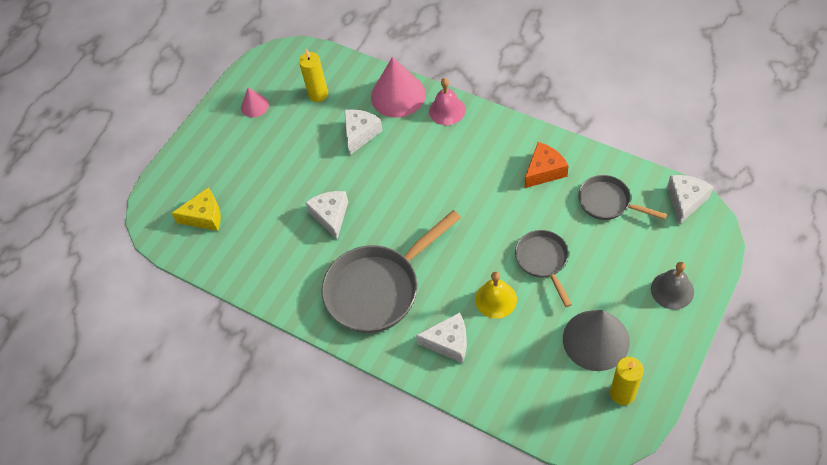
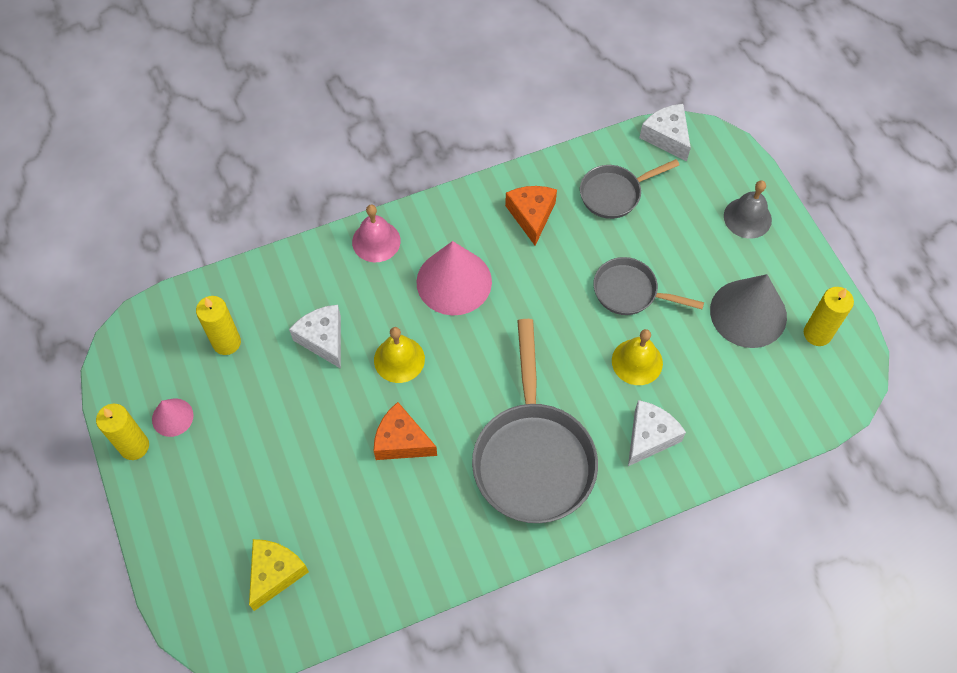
camera: 60 degrees left, 5 degrees up
white cheese [305,191,348,239] -> orange cheese [374,402,437,460]
pink cone [371,57,426,118] -> pink cone moved to [416,241,492,315]
none -> yellow candle [96,404,149,460]
none -> yellow bell [374,327,425,383]

